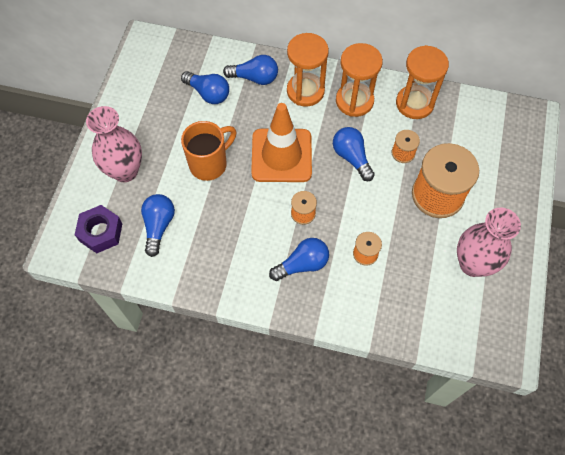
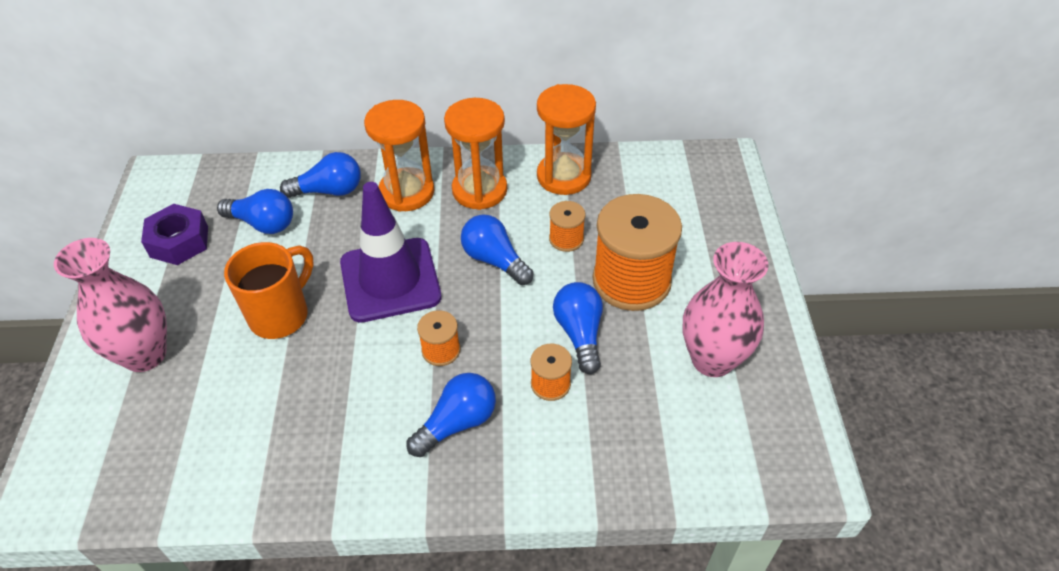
camera: 15 degrees left, 15 degrees down
purple nut [75,205,122,253] -> purple nut moved to [141,204,208,265]
blue light bulb [141,194,175,257] -> blue light bulb moved to [553,282,603,374]
orange traffic cone [251,103,312,182] -> purple traffic cone [340,182,441,323]

